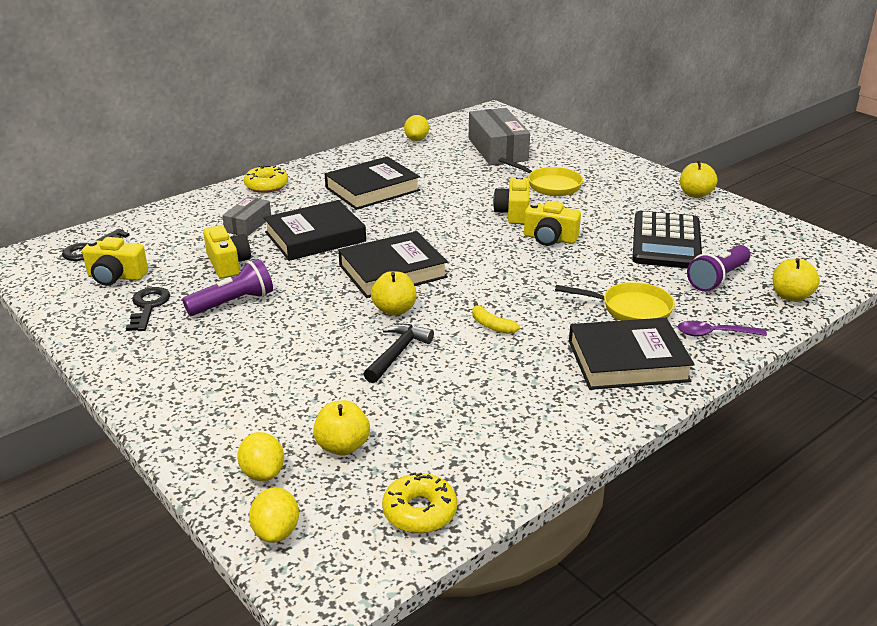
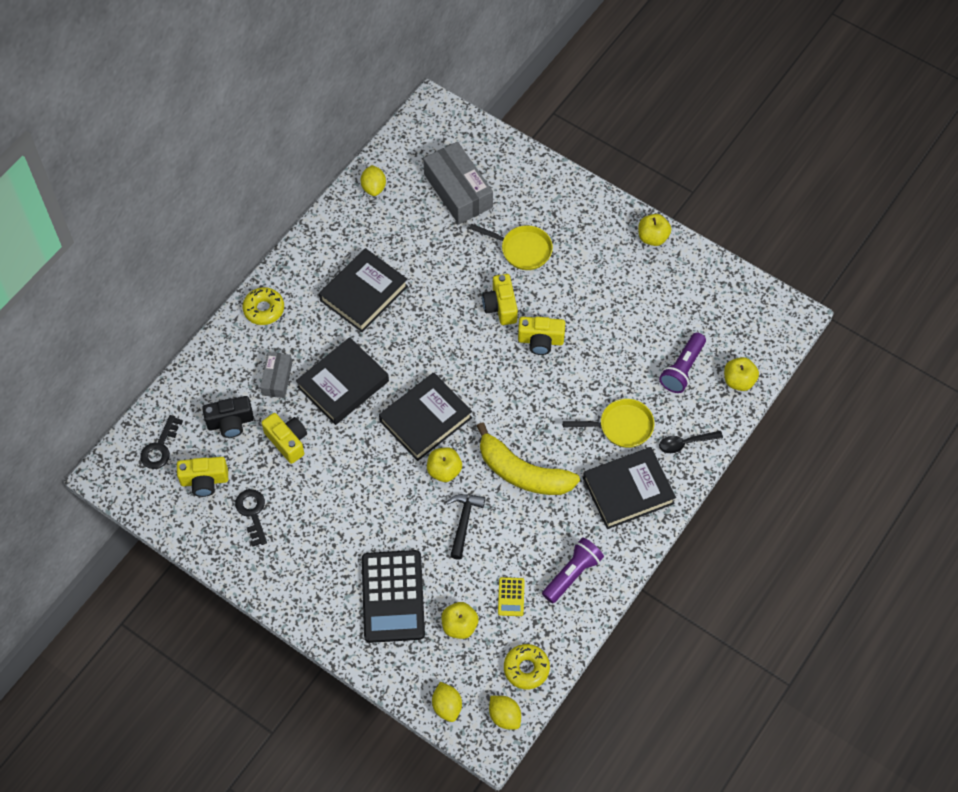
camera: 15 degrees left, 30 degrees up
purple flashlight [182,259,273,316] -> purple flashlight moved to [542,537,604,603]
yellow lemon [237,432,284,481] -> yellow lemon moved to [489,696,521,730]
yellow banana [472,302,520,334] -> yellow banana [477,422,580,495], size x2.44
black calculator [632,211,702,269] -> black calculator moved to [362,550,425,643]
purple spoon [678,321,767,337] -> black spoon [659,431,723,453]
none -> black camera [202,396,254,438]
none -> yellow calculator [498,577,525,616]

